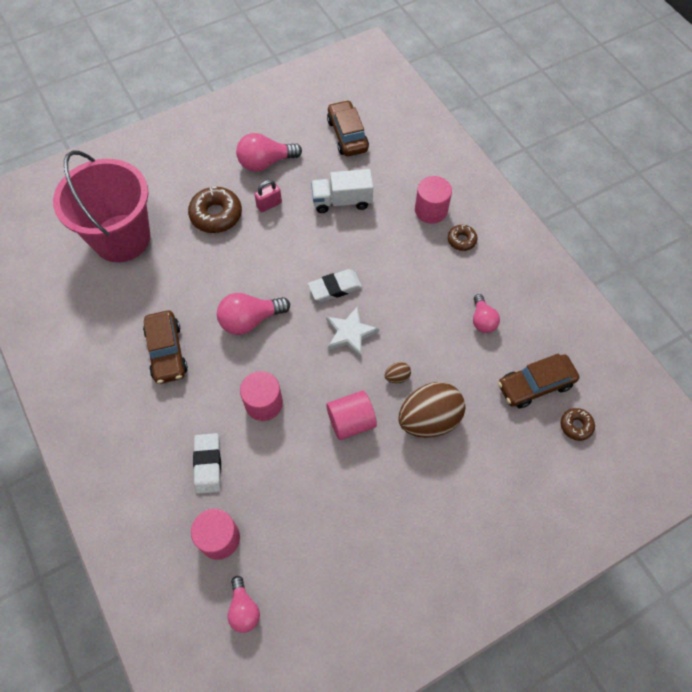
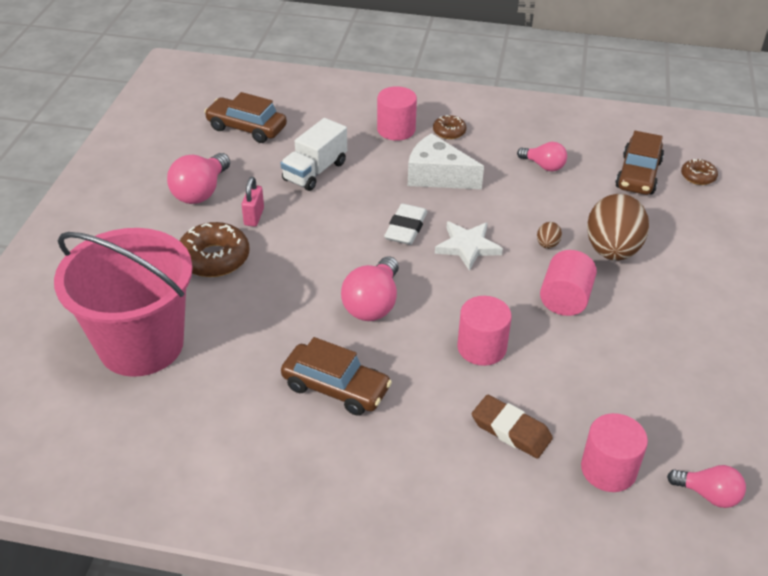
camera: 50 degrees left, 20 degrees down
white eraser [193,433,221,494] -> brown eraser [472,395,553,458]
none -> white cheese [408,133,484,189]

